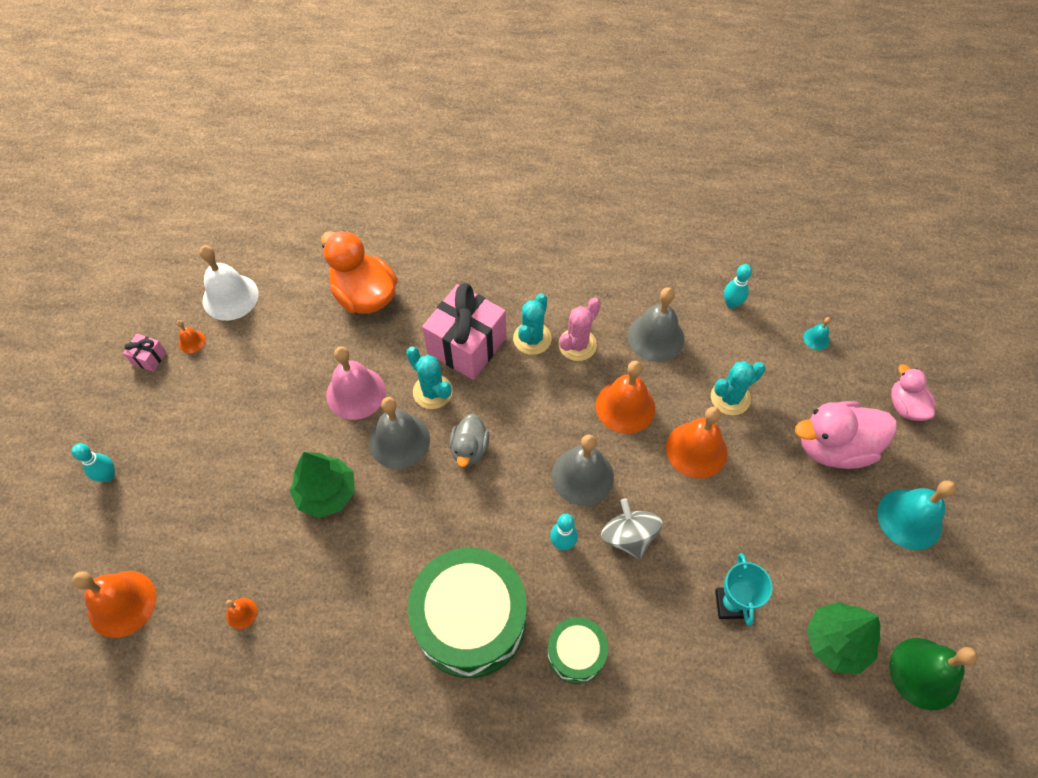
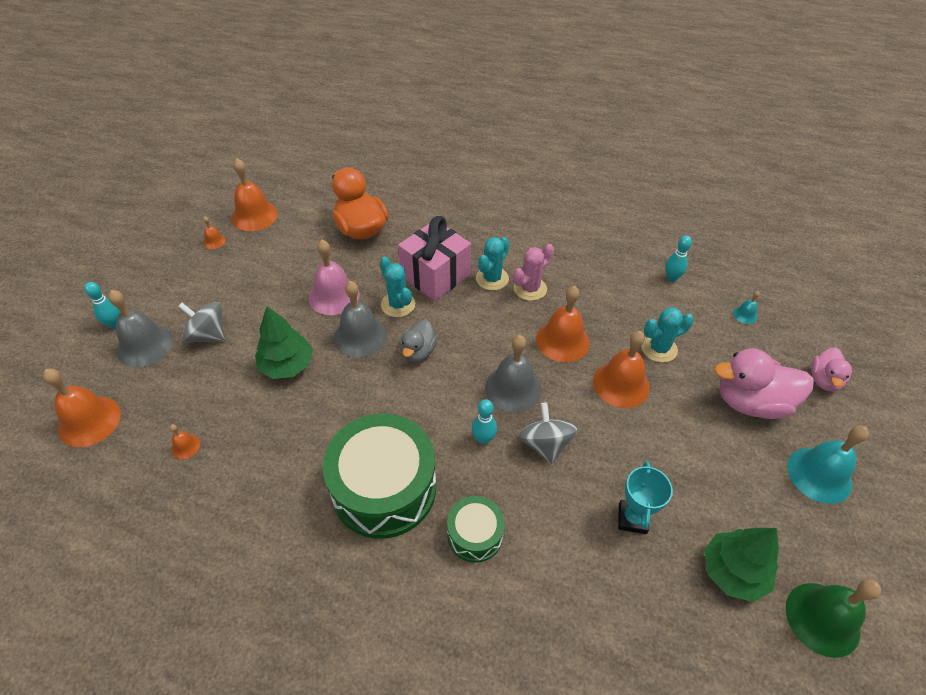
camera: 10 degrees right, 10 degrees down
pink gift [123,334,167,372] -> none
white bell [199,245,259,321] -> orange bell [232,159,278,231]
grey bell [627,287,684,362] -> grey bell moved to [108,290,173,367]
pink duck [891,365,936,421] -> pink duck turned 150 degrees counterclockwise [811,347,852,392]
none -> grey spinning top [178,302,225,343]

